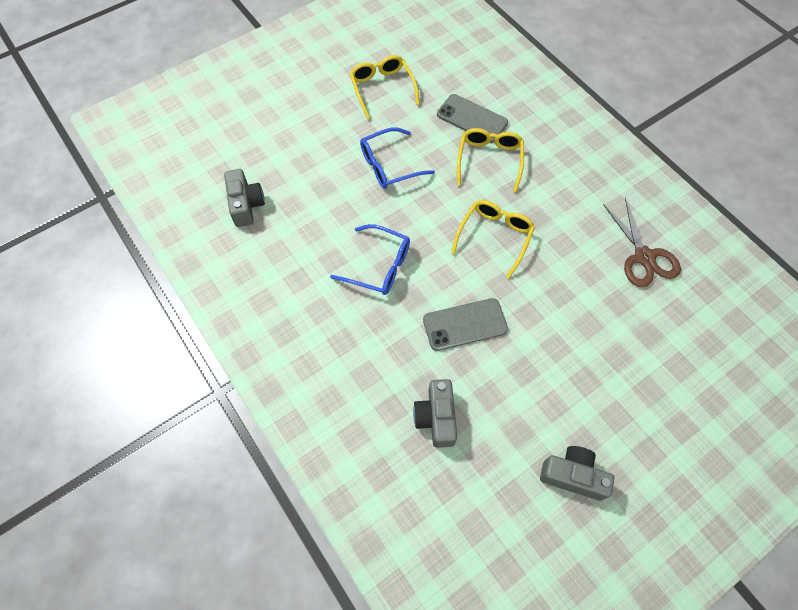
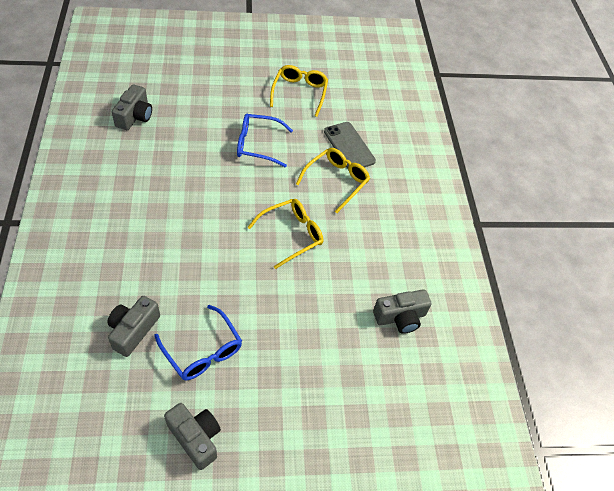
camera: 25 degrees right, 10 degrees down
blue glasses [330,224,410,295] -> blue glasses moved to [154,305,242,380]
grey phone [423,298,508,351] -> none
brown scissors [603,198,681,287] -> grey camera [373,289,432,334]

